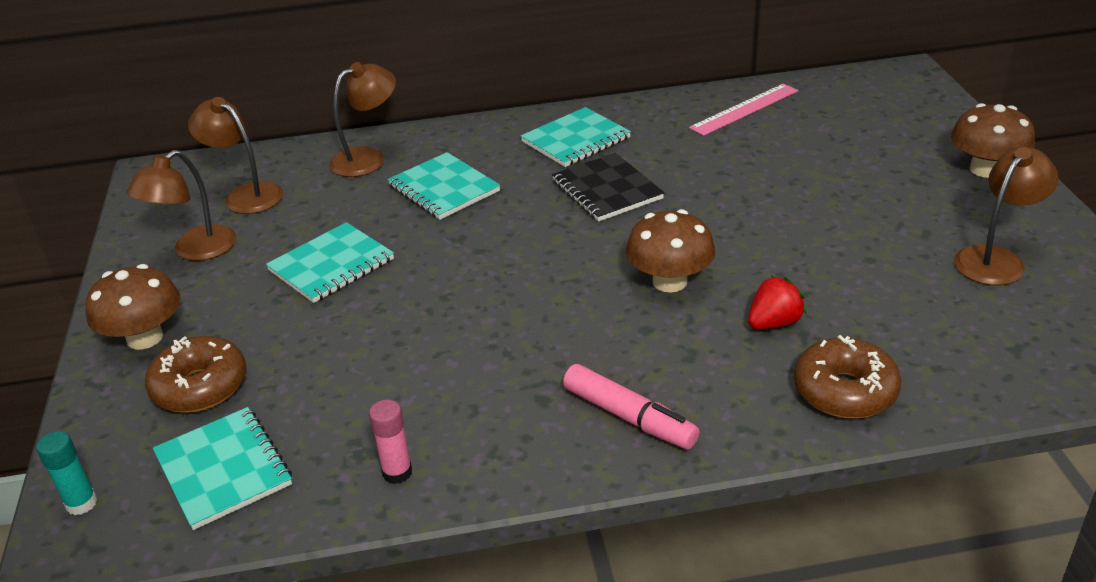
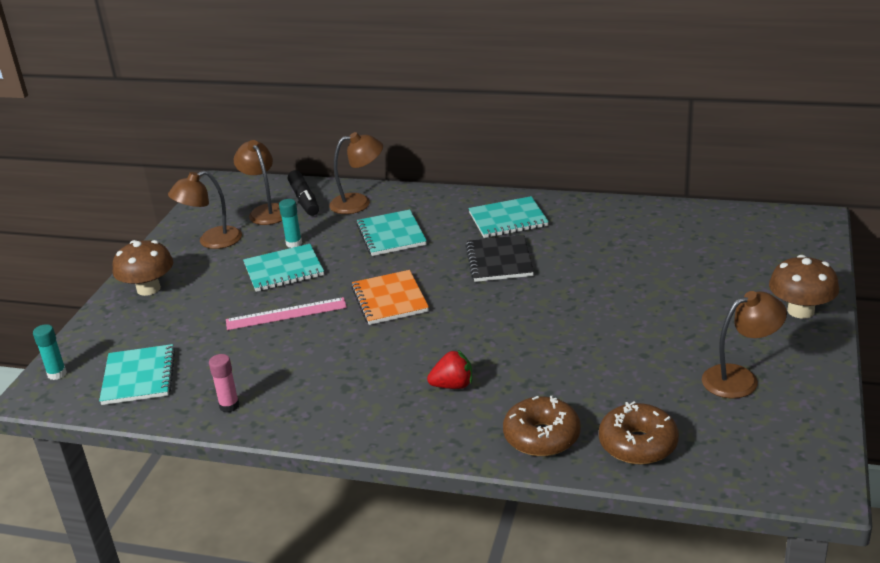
camera: 25 degrees right, 5 degrees down
brown donut [145,336,247,413] -> brown donut moved to [599,401,679,464]
pink marker [563,364,699,449] -> none
brown mushroom [626,209,715,293] -> none
pink ruler [689,84,798,136] -> pink ruler moved to [226,297,347,330]
red strawberry [748,275,806,330] -> red strawberry moved to [427,350,472,389]
none -> turquoise glue stick [279,199,302,248]
none -> black marker [288,170,319,216]
none -> orange notebook [351,270,429,325]

